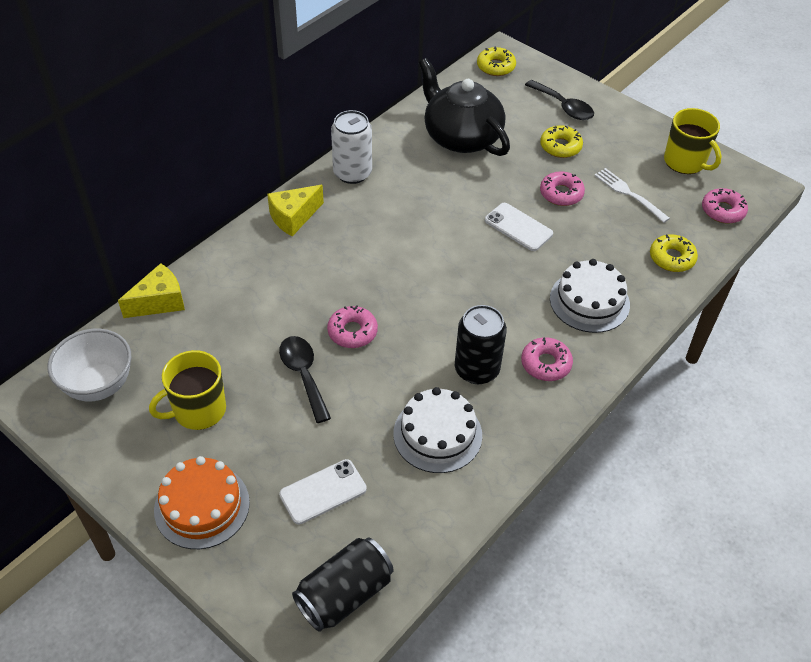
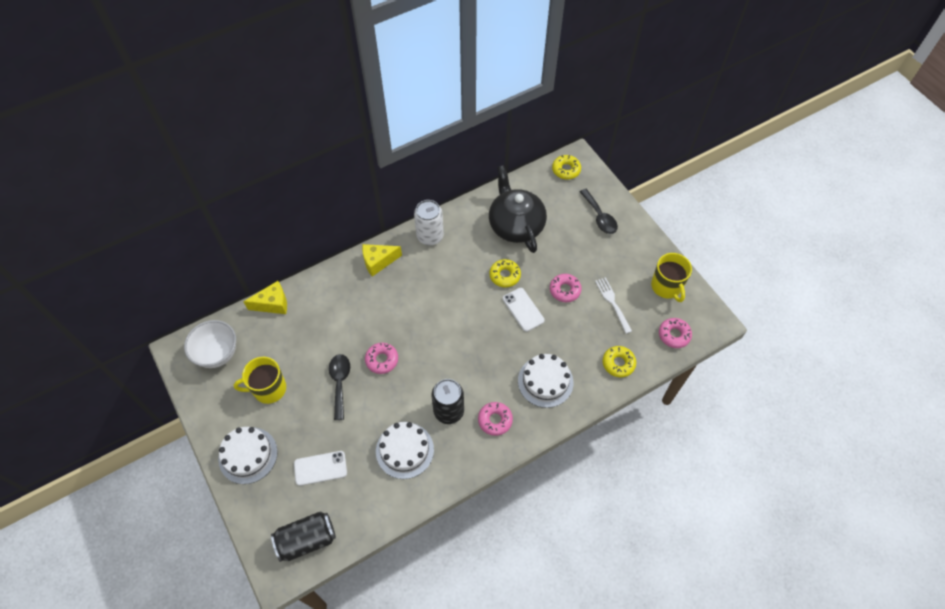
camera: 20 degrees right, 10 degrees up
orange cake [154,456,250,549] -> white cake [218,427,278,484]
yellow donut [540,125,583,158] -> yellow donut moved to [489,259,521,288]

